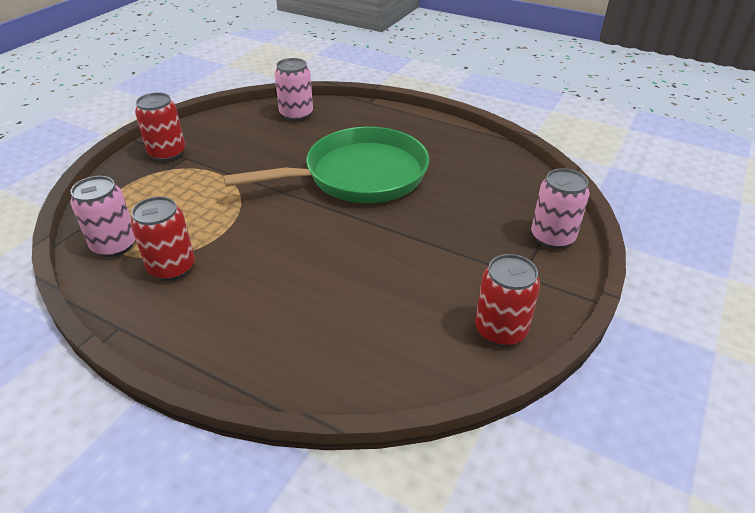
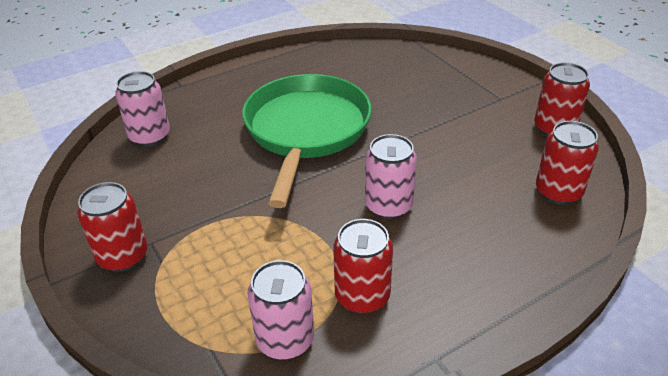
camera: 60 degrees left, 0 degrees up
pink can [531,168,590,249] -> pink can moved to [365,134,417,219]
none -> red can [536,121,599,205]

